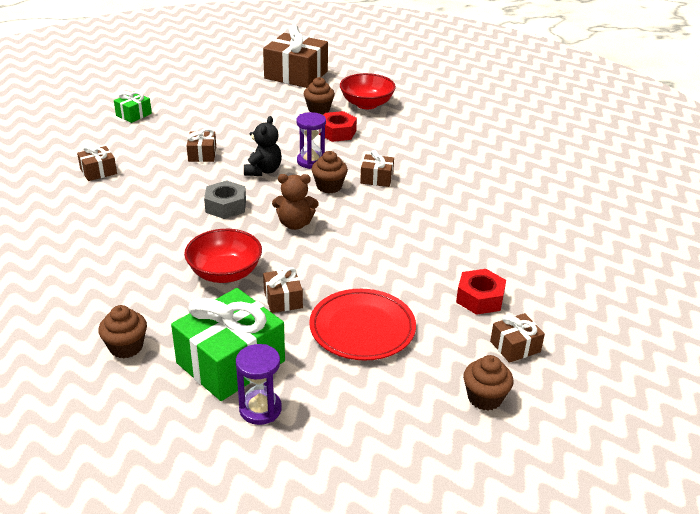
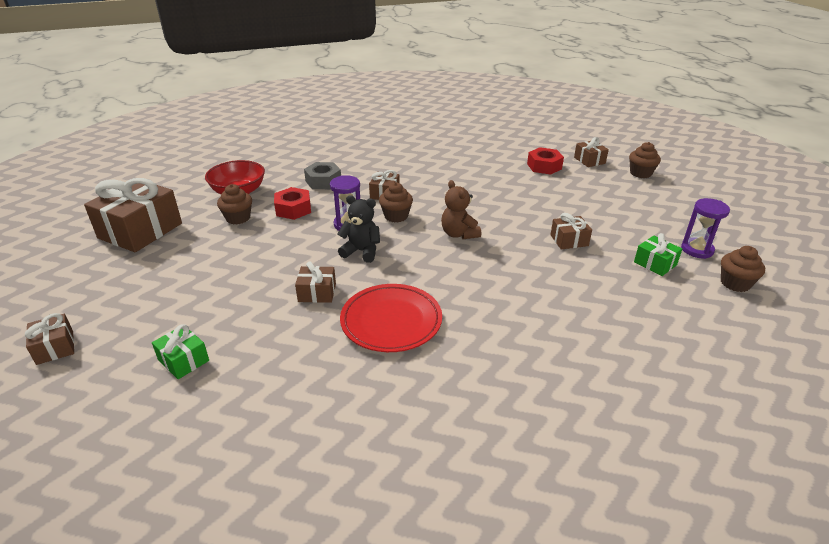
camera: 85 degrees left, 0 degrees up
brown gift [77,145,117,181] -> brown gift moved to [25,313,74,365]
brown cupcake [98,305,147,358] -> brown cupcake moved to [721,246,765,292]
green gift [171,288,285,401] -> green gift [634,233,682,276], size x0.48
red bowl [184,229,262,283] -> none
grey nut [204,181,246,219] -> grey nut moved to [304,162,341,189]
brown teddy bear [272,174,318,230] -> brown teddy bear turned 150 degrees clockwise [441,180,481,239]
red plate [309,289,416,361] -> red plate moved to [340,284,442,352]

